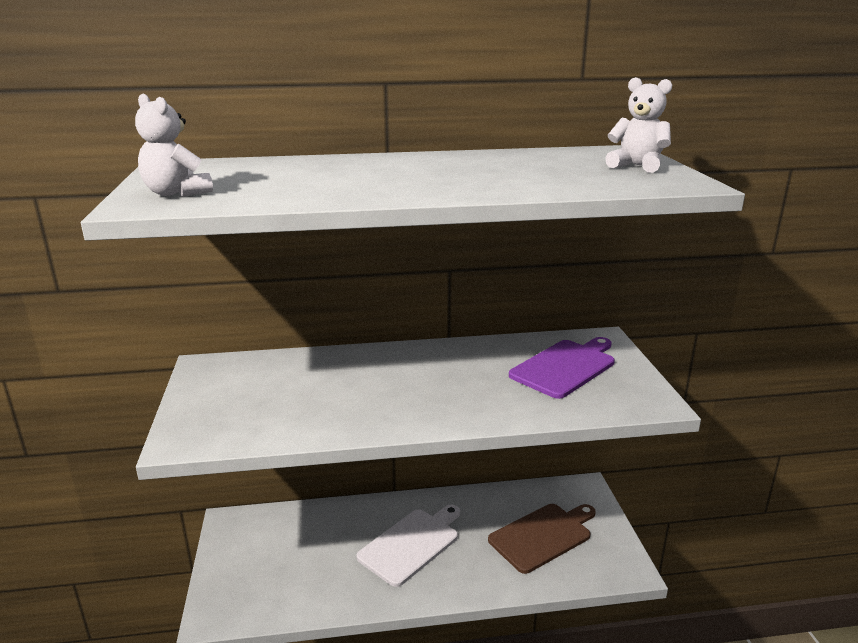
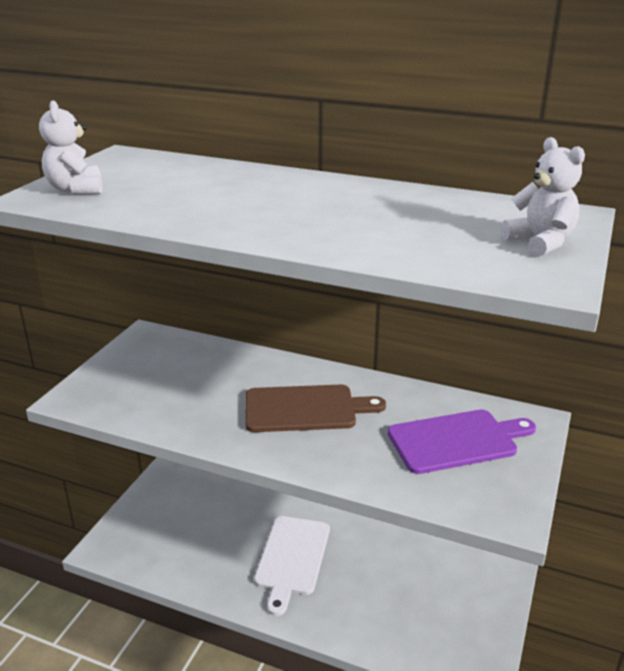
camera: 30 degrees right, 5 degrees up
white cutting board [357,505,460,587] -> white cutting board turned 120 degrees clockwise [254,516,330,616]
brown cutting board [488,504,596,574] -> brown cutting board moved to [245,384,386,432]

